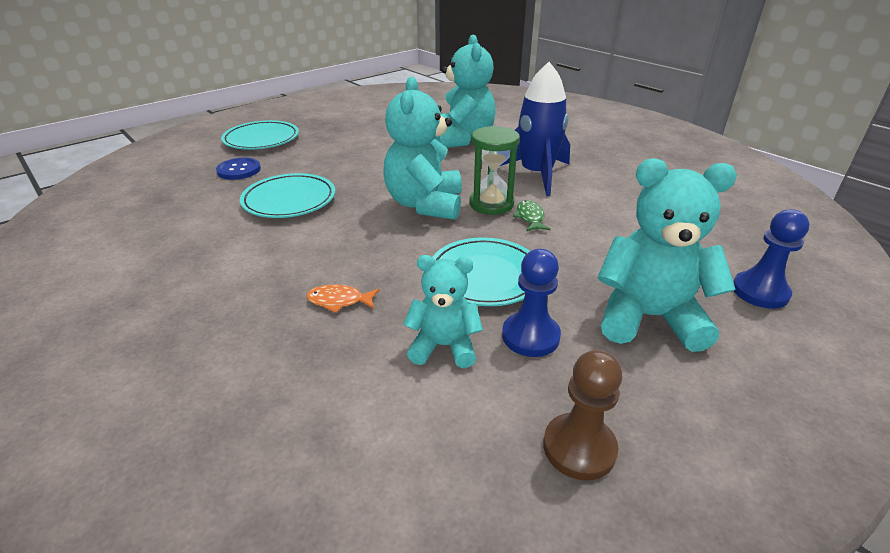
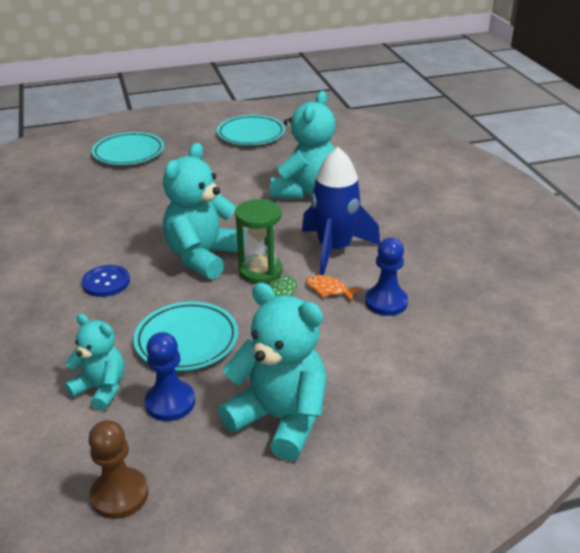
camera: 25 degrees right, 0 degrees up
blue button [216,158,261,180] -> blue button moved to [82,265,130,297]
turquoise plate [240,173,335,218] -> turquoise plate moved to [217,115,285,145]
orange fish [306,285,379,313] -> orange fish moved to [306,275,361,302]
blue pawn [733,209,810,309] -> blue pawn moved to [365,238,408,316]

